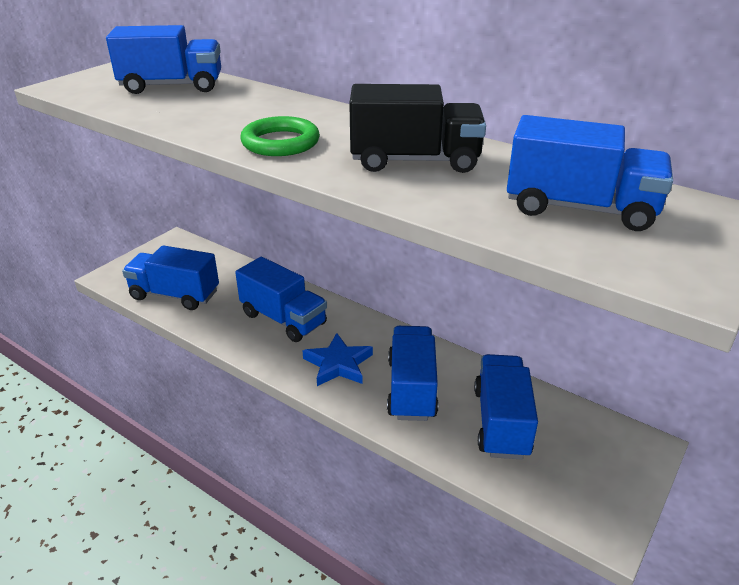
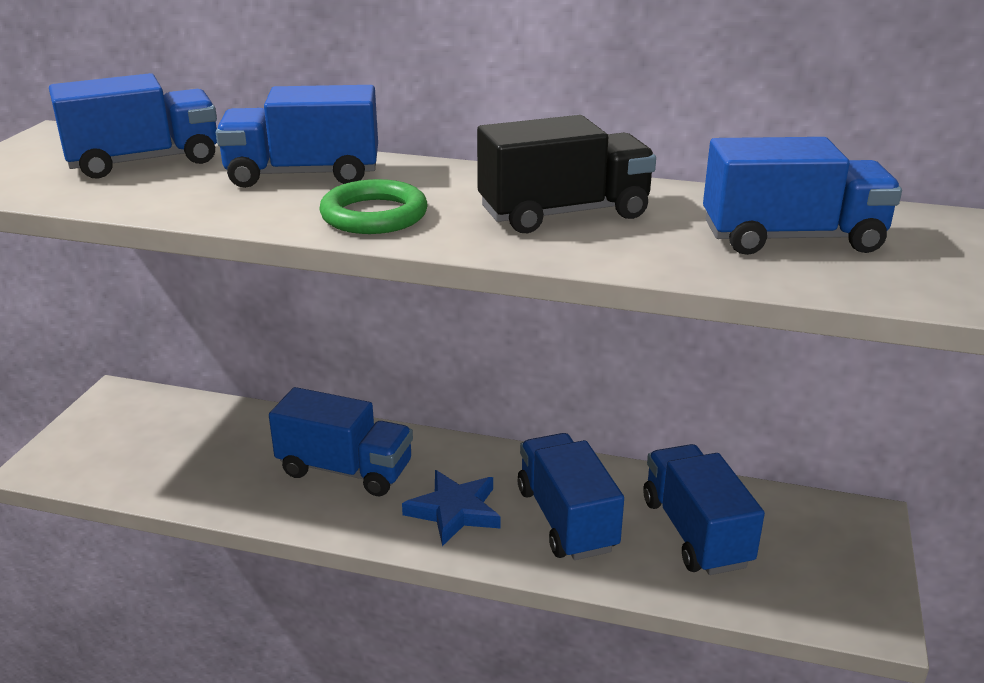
camera: 20 degrees left, 5 degrees down
blue truck [122,245,219,310] -> blue truck moved to [216,85,378,188]

